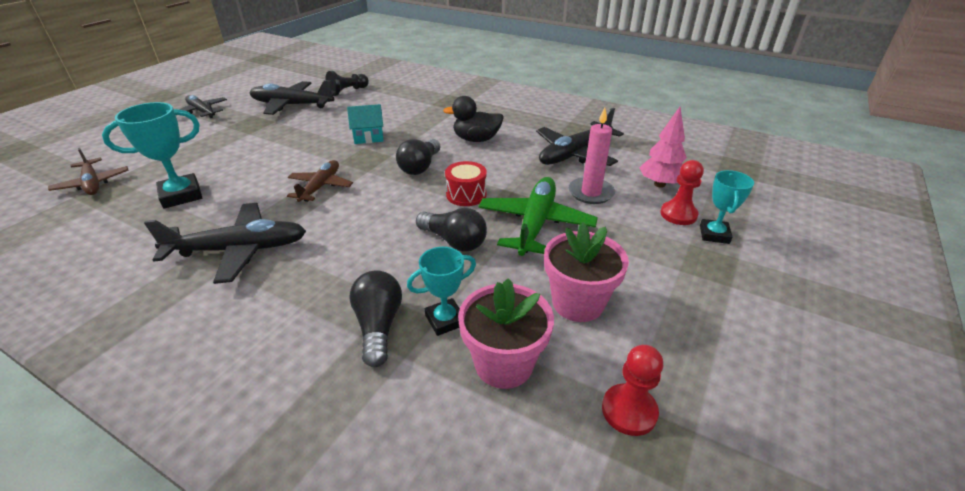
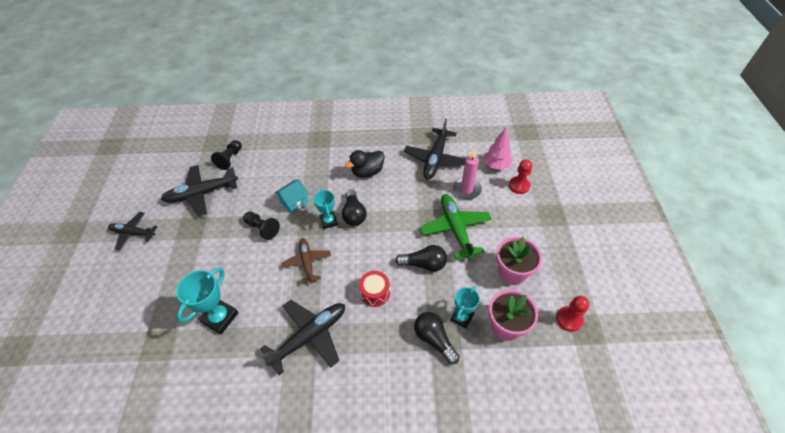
camera: 30 degrees left, 15 degrees up
brown plane [48,148,129,195] -> none
red drum [445,161,487,206] -> red drum moved to [359,271,390,307]
turquoise trophy [700,170,754,244] -> turquoise trophy moved to [313,189,338,229]
none -> black pawn [243,212,280,240]

